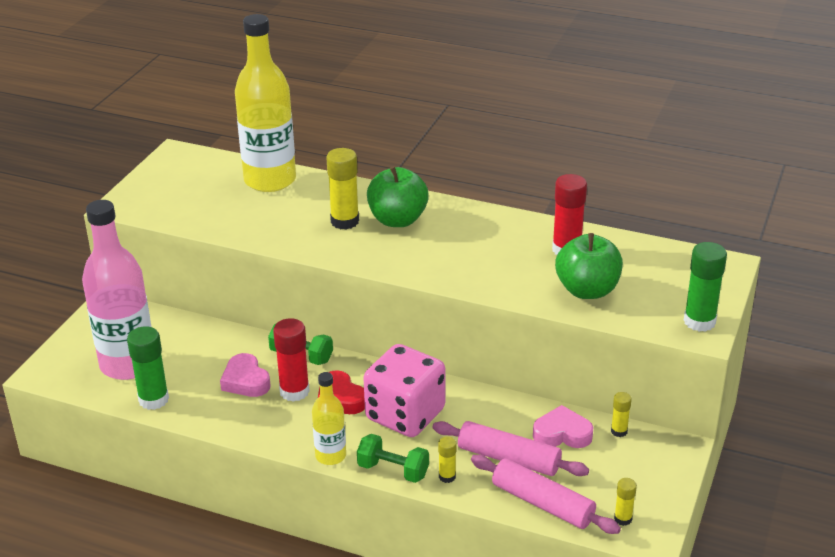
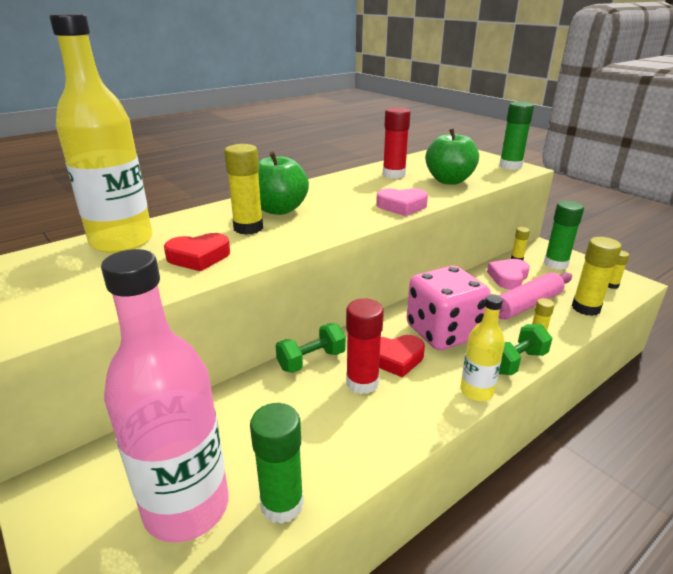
camera: 60 degrees left, 5 degrees down
pink heart [220,353,271,397] -> pink heart moved to [376,188,428,216]
pink rolling pin [471,455,621,534] -> yellow glue stick [572,237,622,316]
none -> red heart [164,233,230,271]
none -> green glue stick [544,201,584,270]

